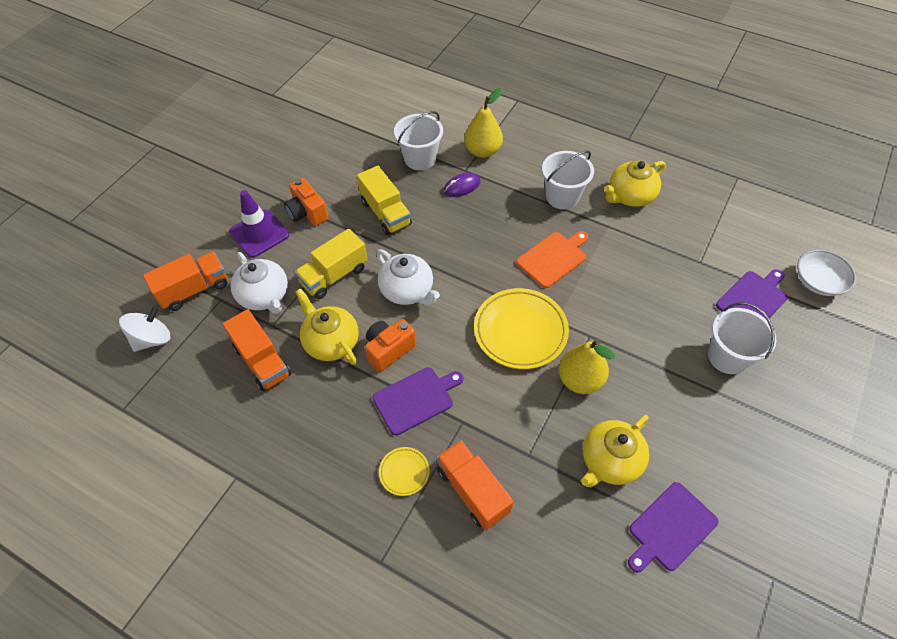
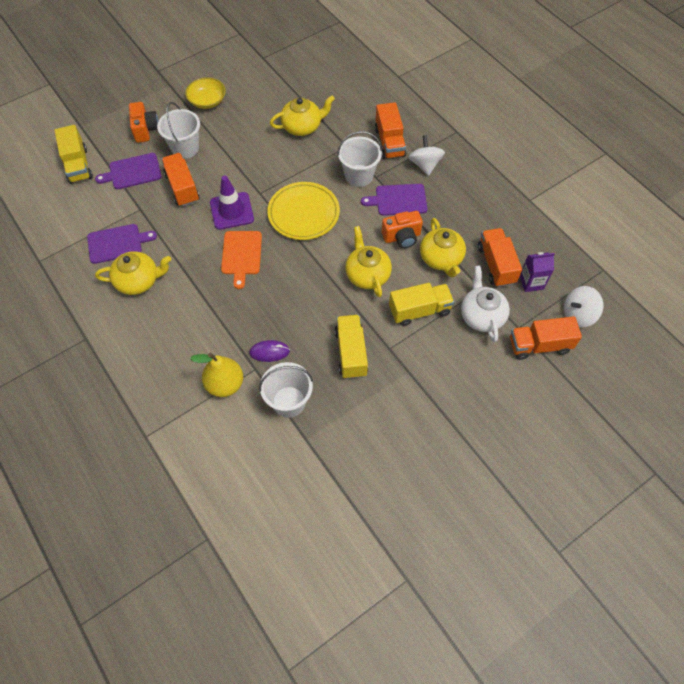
camera: 155 degrees left, 5 degrees up
purple traffic cone [229,190,289,258] -> purple traffic cone moved to [210,175,254,230]
orange camera [284,178,329,226] -> orange camera moved to [129,102,159,143]
white teapot [376,249,440,306] -> yellow teapot [345,226,392,297]
yellow plate [379,447,429,496] -> white spinning top [408,135,445,176]
orange cutting board [516,231,588,288] -> orange cutting board turned 75 degrees counterclockwise [221,231,262,289]
white bucket [542,151,594,210] -> white bucket moved to [337,131,382,187]
yellow pear [559,339,615,394] -> none
purple cutting board [628,482,718,572] -> purple cutting board moved to [87,224,157,264]
white bowl [797,250,856,296] -> yellow truck [54,125,93,184]
none -> orange truck [162,153,200,207]
none -> yellow bowl [185,77,226,109]
none -> purple carton [520,252,555,292]

